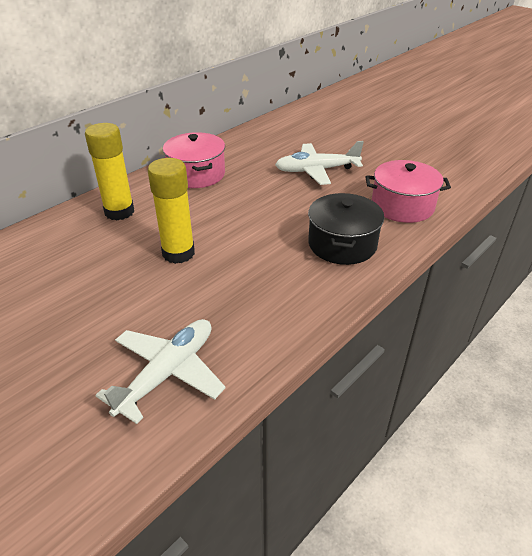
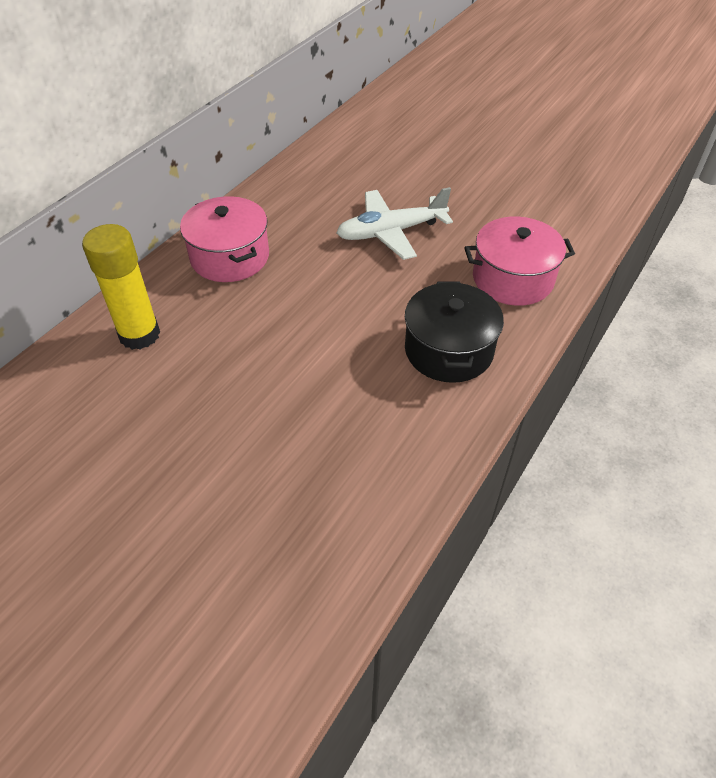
camera: 10 degrees left, 10 degrees up
white plane [95,319,226,424] -> none
yellow glue stick [148,158,195,264] -> none

